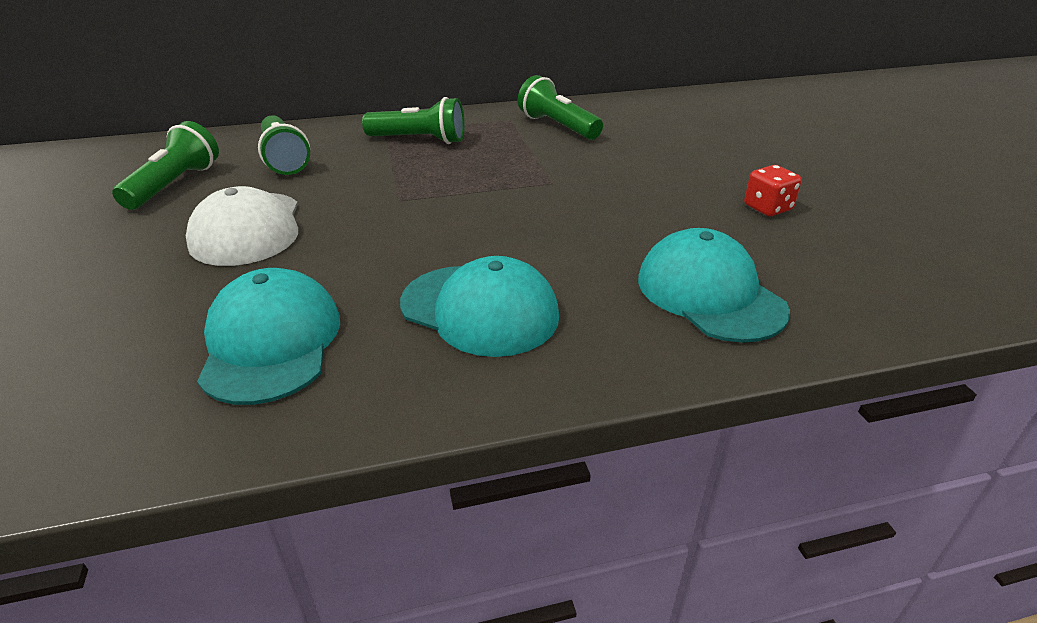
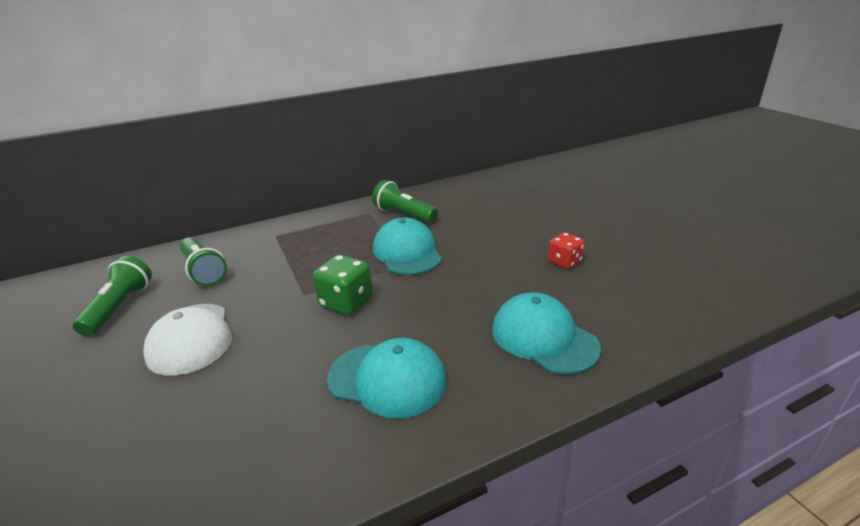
camera: 10 degrees left, 5 degrees down
turquoise cap [197,268,340,405] -> turquoise cap moved to [373,217,442,275]
green flashlight [362,97,465,144] -> none
none -> green dice [313,254,373,315]

